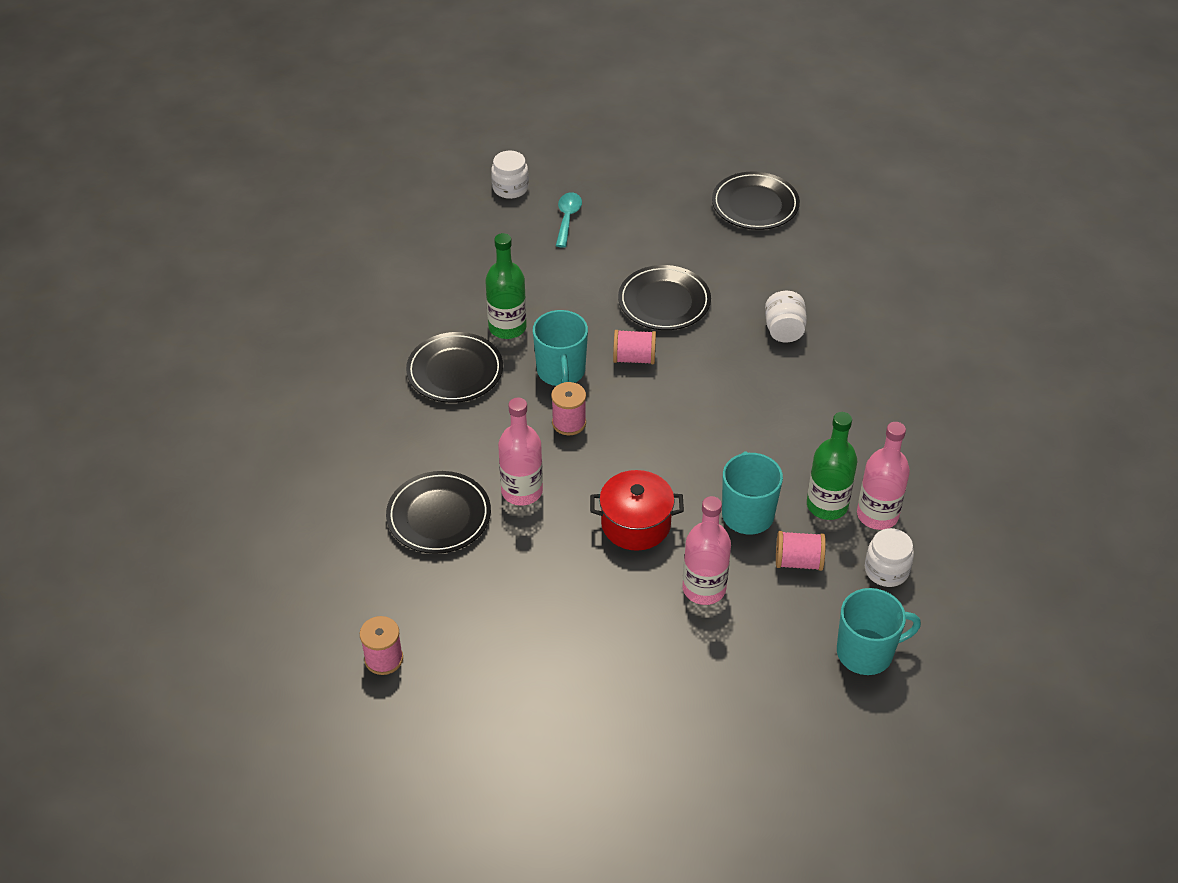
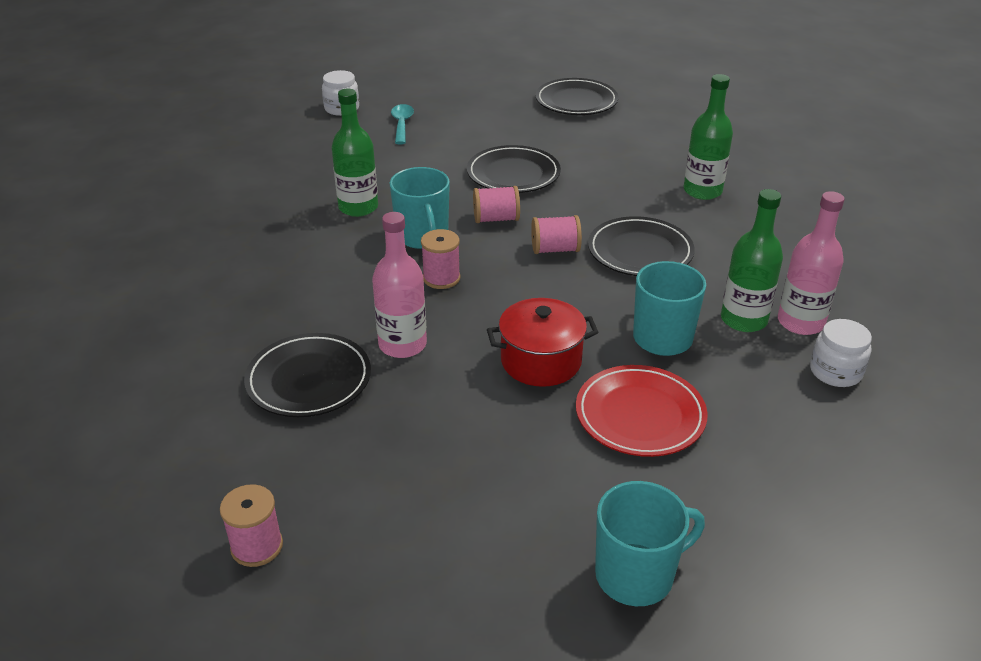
camera: 10 degrees left, 10 degrees down
black plate [406,332,503,403] -> black plate moved to [588,216,695,276]
pink bottle [683,496,731,605] -> red plate [576,365,708,457]
white jar [765,291,807,343] -> none
pink spool [776,531,826,571] -> pink spool moved to [531,215,582,254]
turquoise mug [837,588,921,675] -> turquoise mug moved to [595,481,705,606]
none -> green bottle [684,74,733,200]

